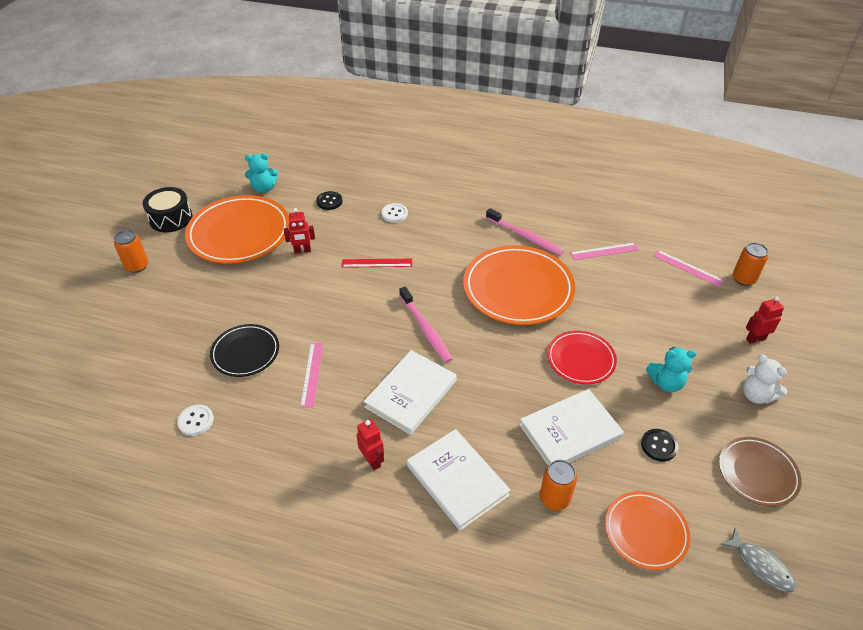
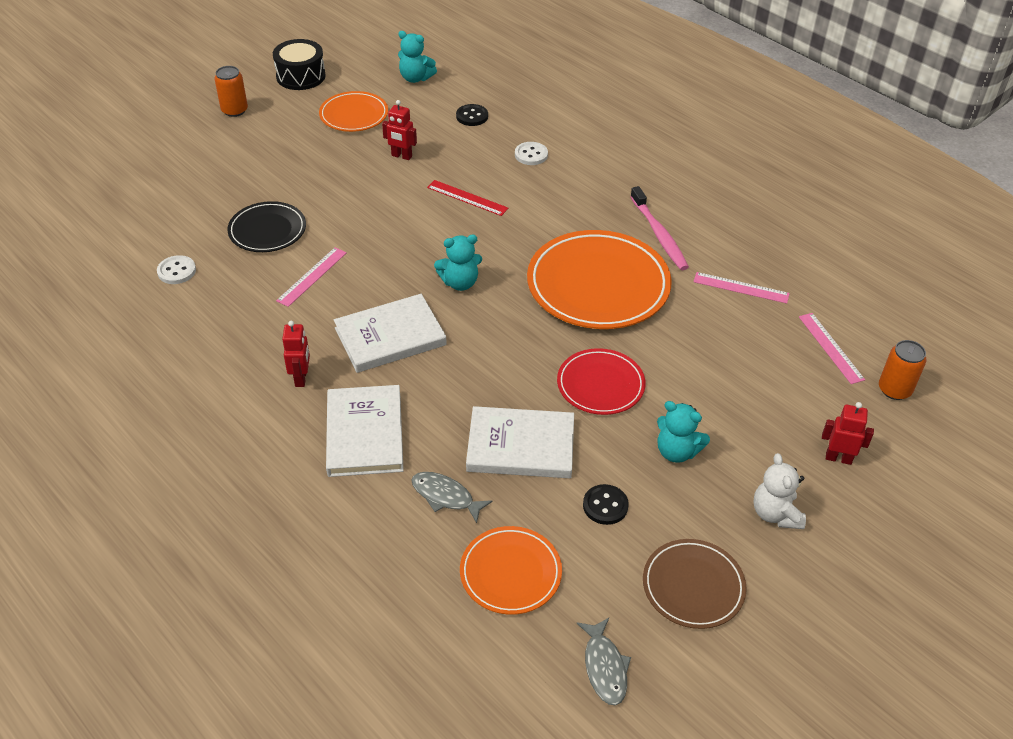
camera: 30 degrees right, 0 degrees up
orange plate [185,195,289,264] -> orange plate [319,91,388,132], size x0.56
pink toothbrush [399,287,452,363] -> turquoise teddy bear [434,235,482,291]
orange can [540,460,577,510] -> grey fish [411,472,493,523]

